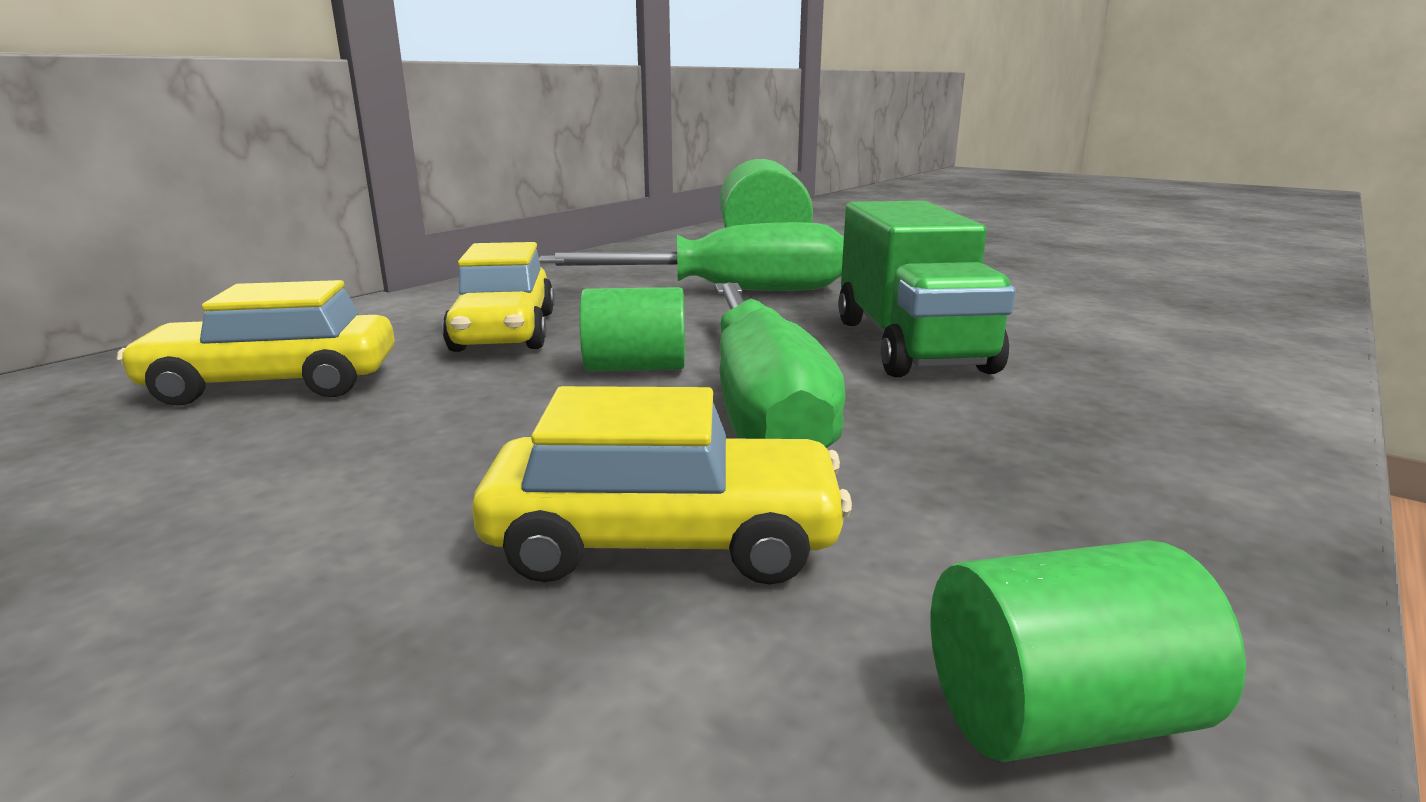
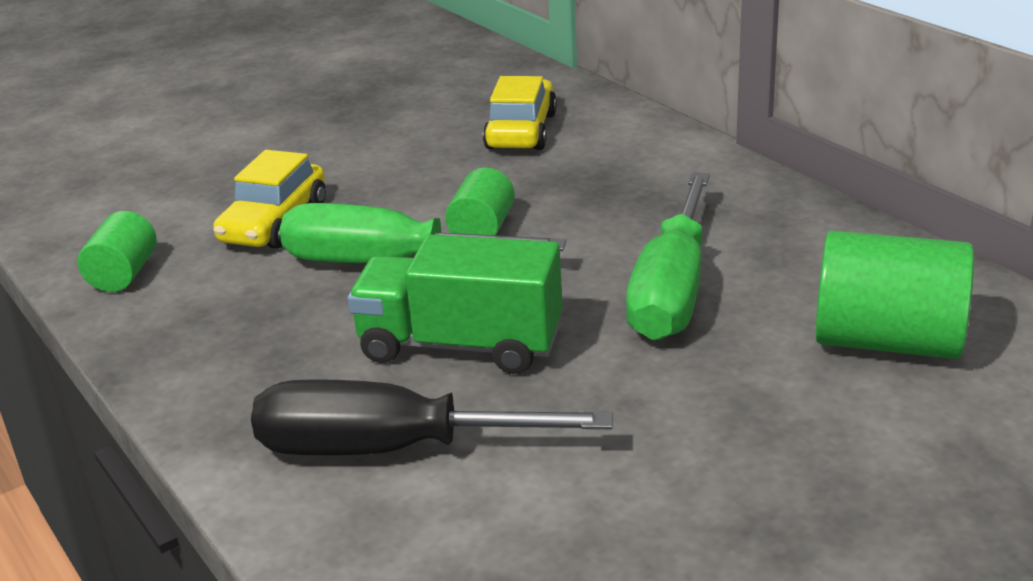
camera: 110 degrees right, 10 degrees up
yellow car [442,242,554,352] -> none
none -> black screwdriver [251,379,613,455]

